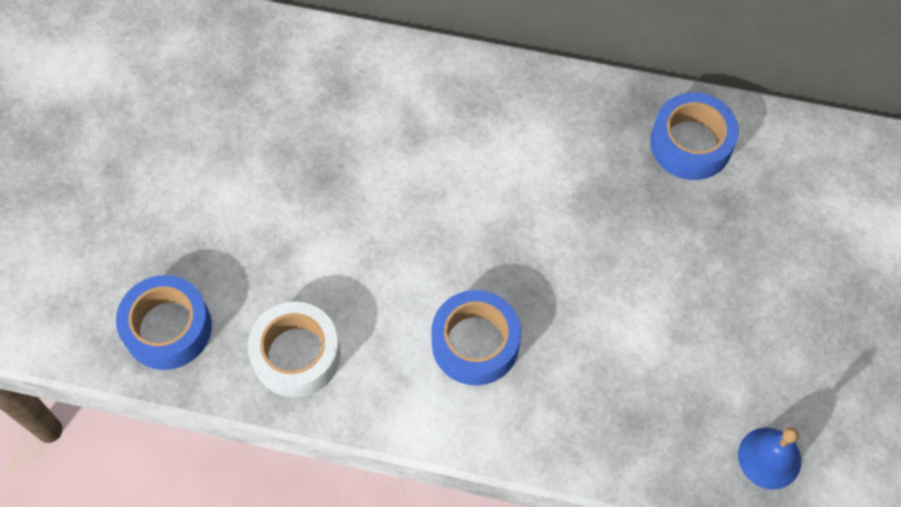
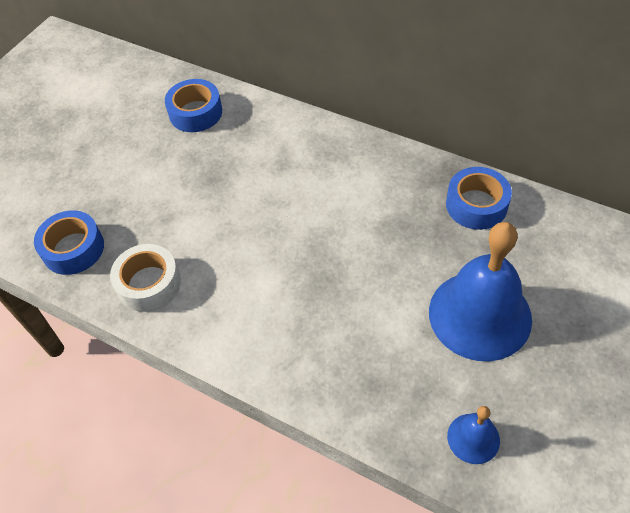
camera: 20 degrees right, 10 degrees down
blue tape [431,290,521,385] -> blue tape moved to [165,79,222,132]
none -> blue bell [429,222,532,361]

